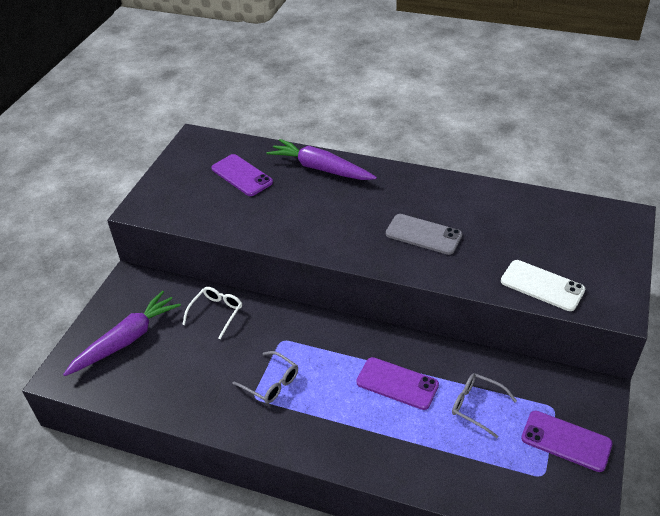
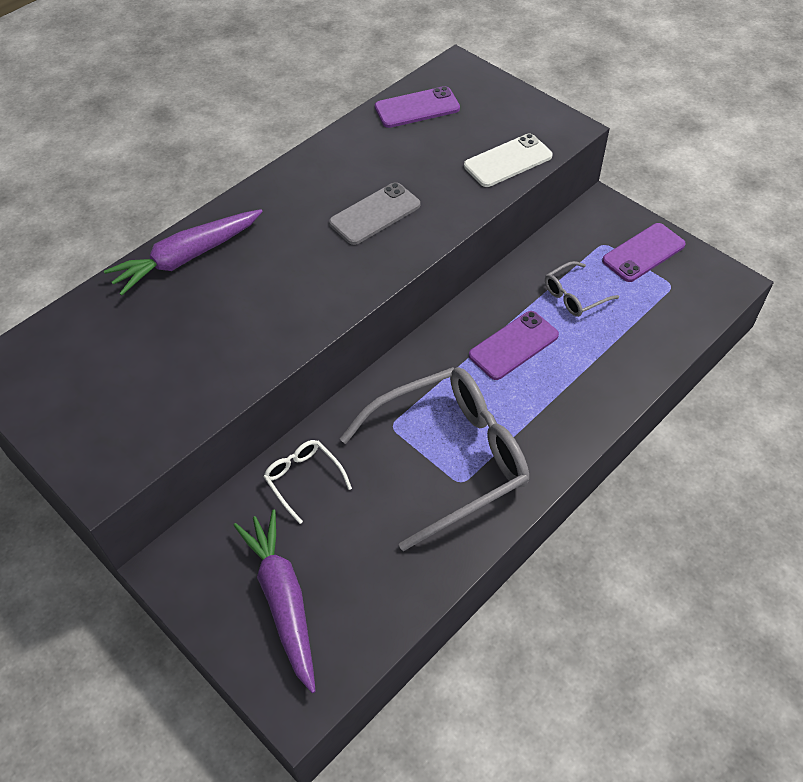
camera: 65 degrees left, 10 degrees up
purple phone [211,154,273,196] -> purple phone moved to [375,86,460,128]
grey glasses [232,351,298,404] -> grey glasses [340,367,529,551], size x2.27

